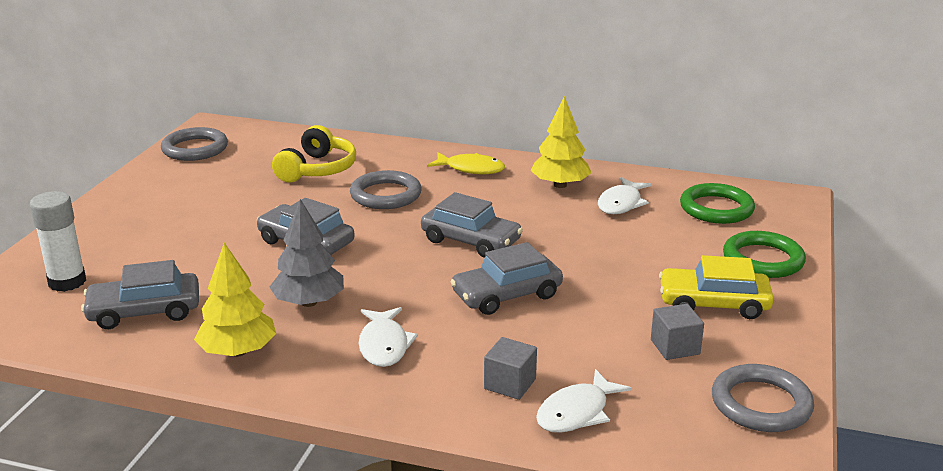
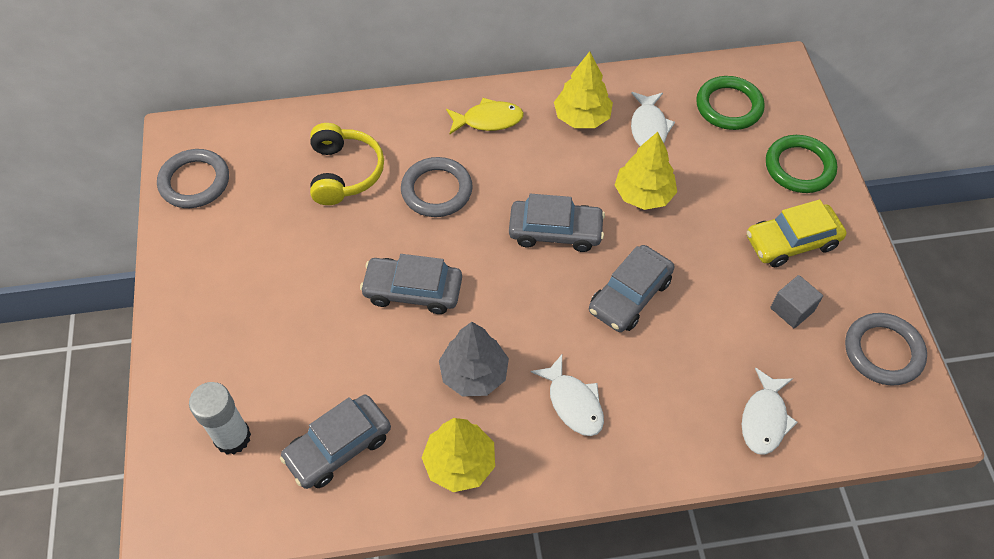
camera: 25 degrees left, 30 degrees up
grey cube [484,337,537,400] -> none
none -> yellow tree [615,132,677,210]

